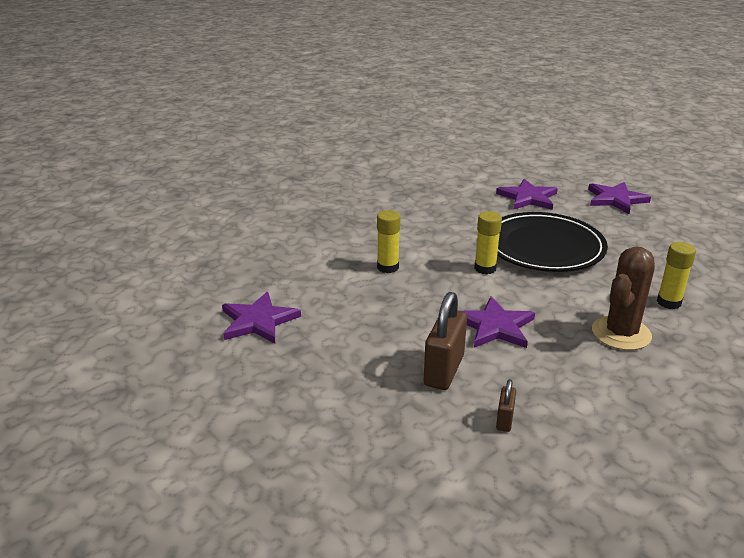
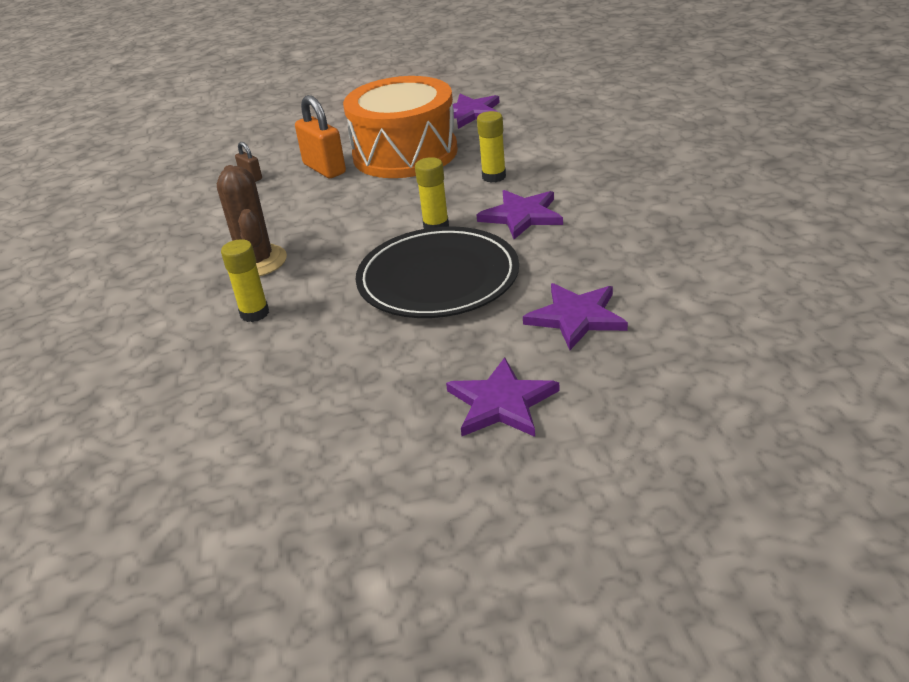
camera: 125 degrees right, 5 degrees up
brown padlock [424,292,467,390] -> orange padlock [295,95,346,178]
purple star [463,296,535,348] -> purple star moved to [476,190,563,239]
none -> orange drum [343,76,458,178]

